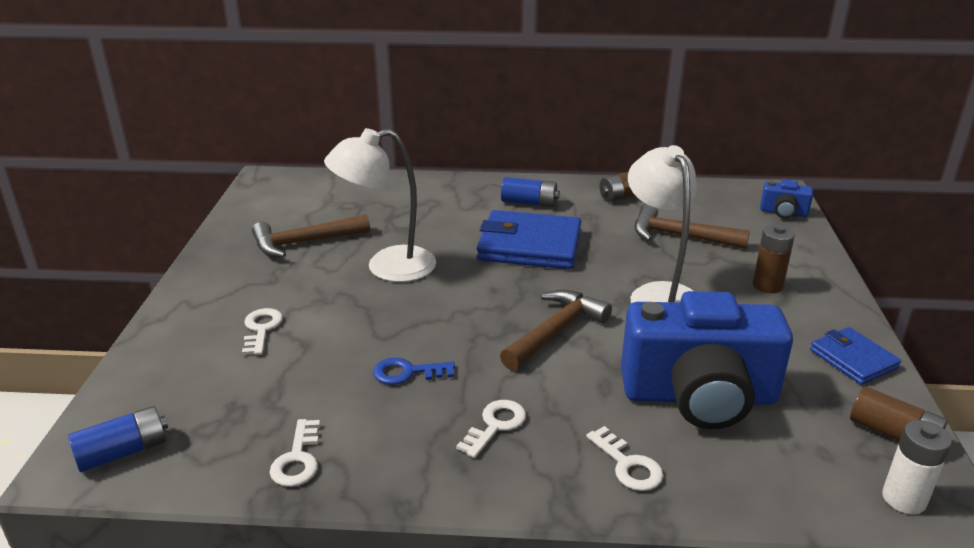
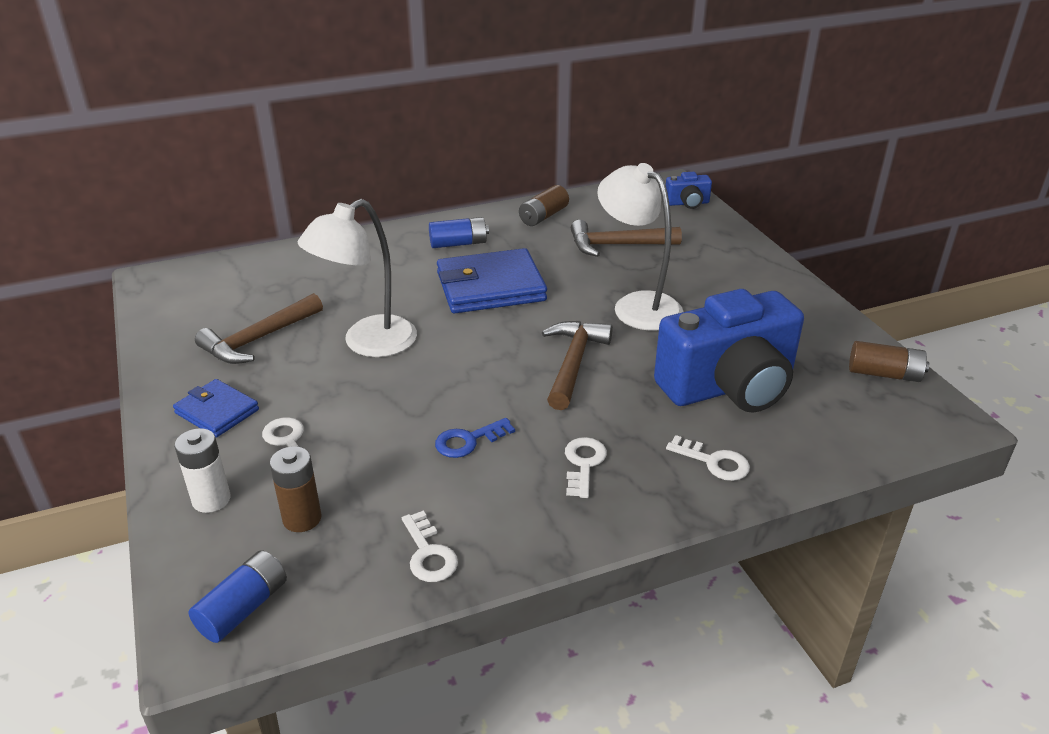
camera: 25 degrees left, 5 degrees up
brown battery [753,225,795,293] -> brown battery moved to [270,446,322,532]
blue wallet [810,327,901,385] -> blue wallet moved to [173,379,259,438]
white battery [882,420,952,514] -> white battery moved to [174,428,231,513]

